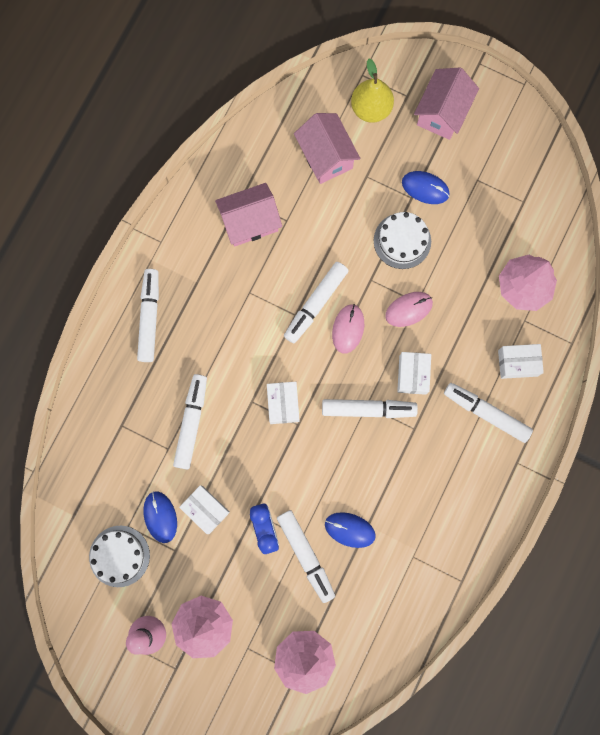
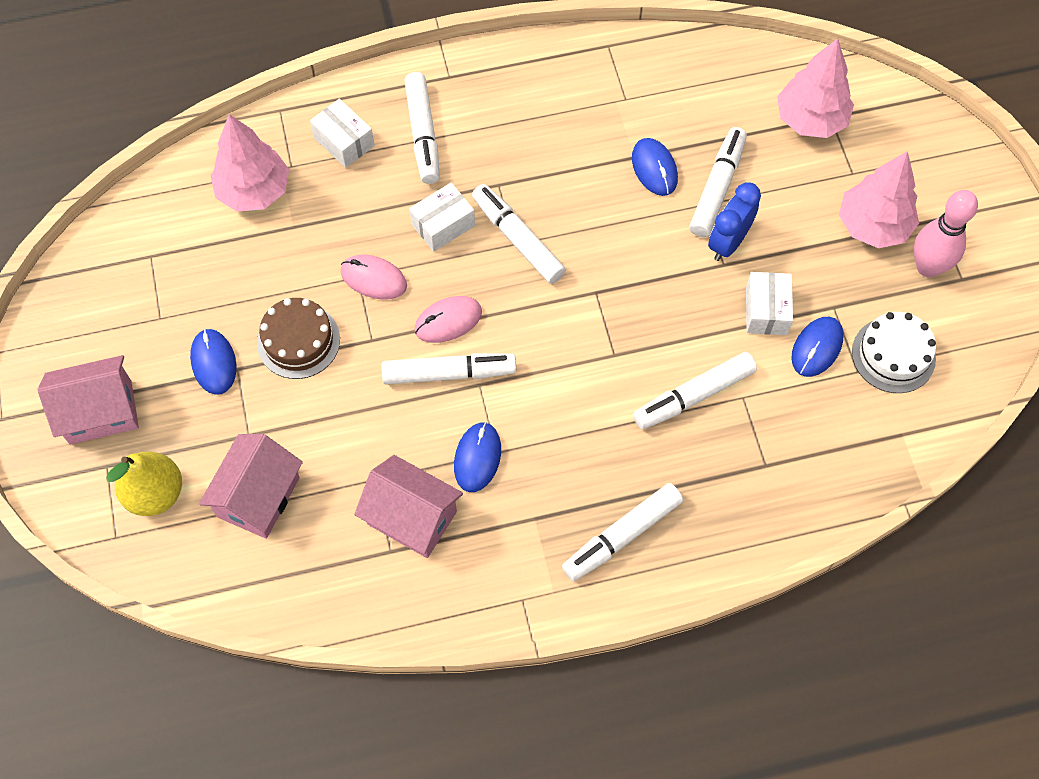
camera: 130 degrees left, 15 degrees down
white box [267,382,299,424] -> none
white cake [374,212,431,269] -> brown cake [257,298,340,379]
none -> blue mouse [454,422,501,492]

